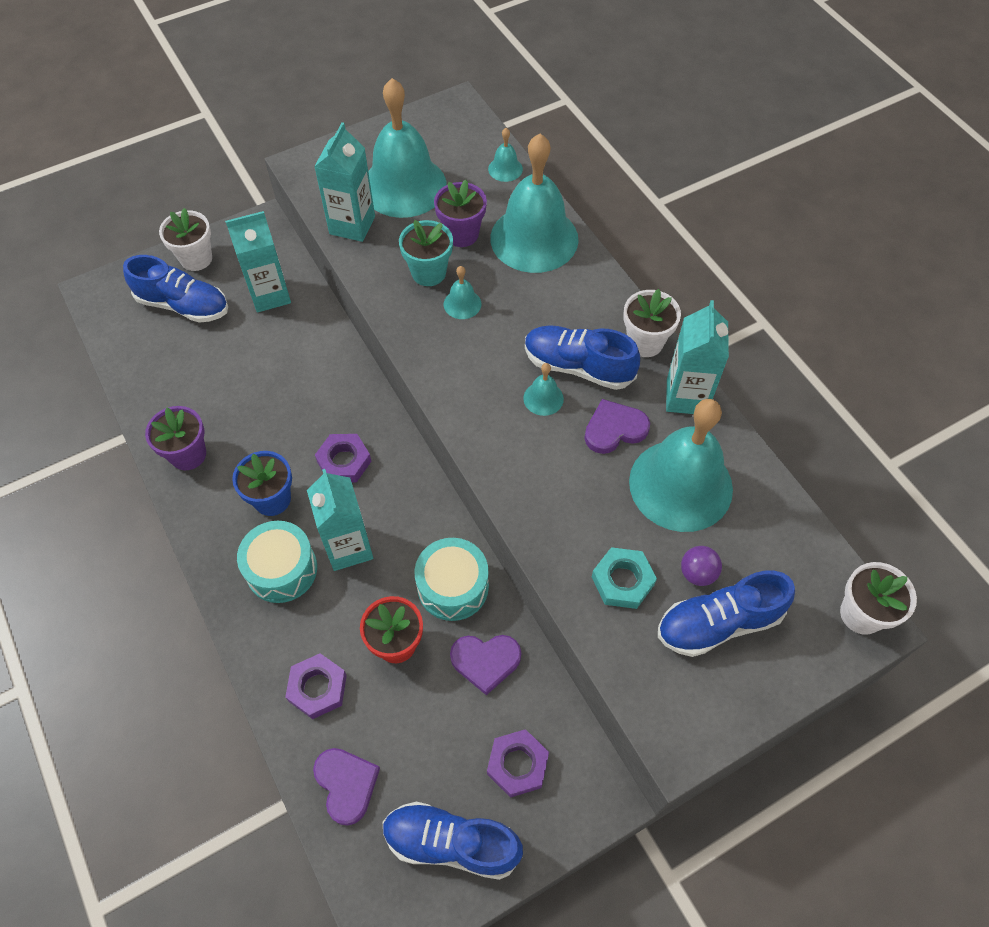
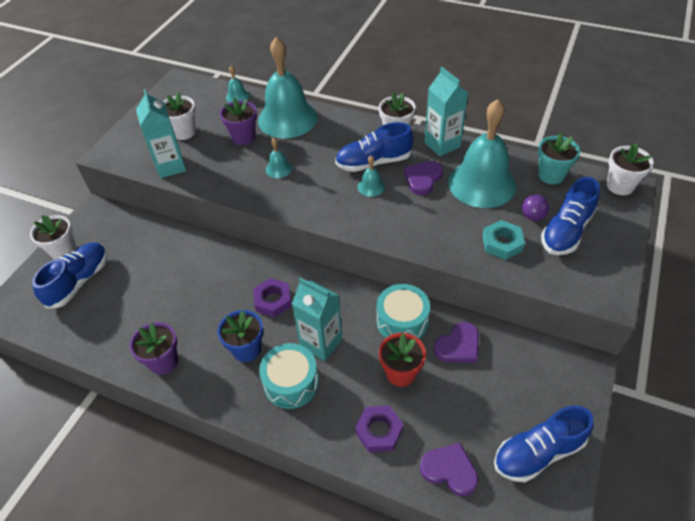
camera: 35 degrees left, 10 degrees down
blue shoe [123,255,228,323] -> blue shoe turned 45 degrees counterclockwise [32,242,108,309]
turquoise carton [225,211,291,312] -> none
turquoise bell [368,78,447,218] -> white flower pot [163,92,196,140]
turquoise flower pot [399,220,453,286] -> turquoise flower pot moved to [538,133,580,184]
purple nut [487,729,549,798] -> none

